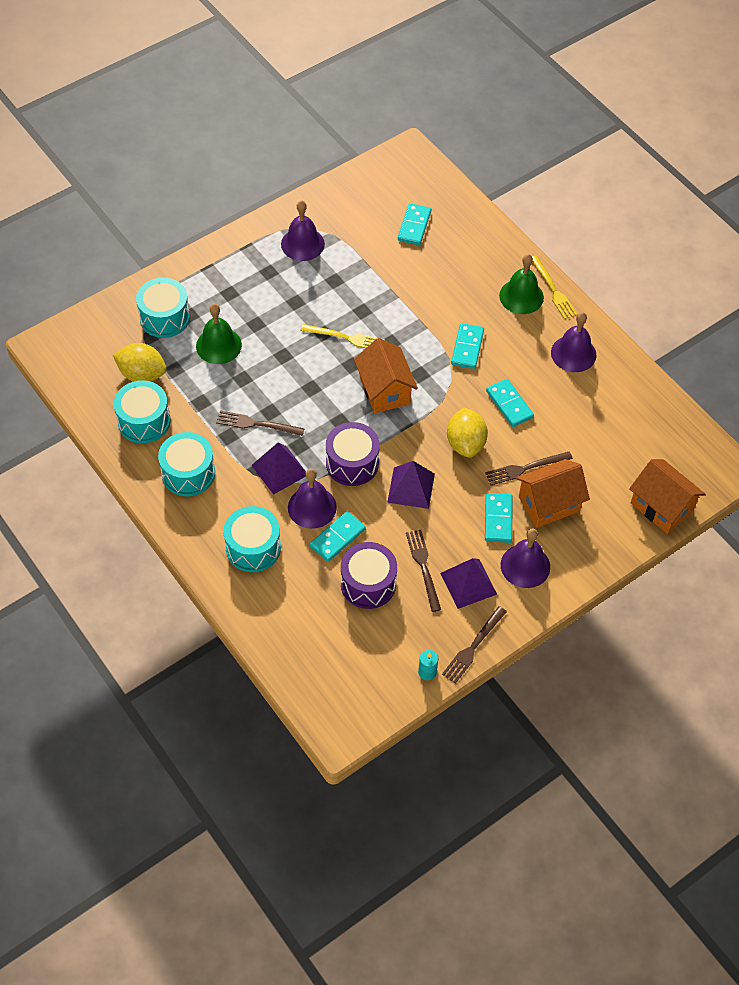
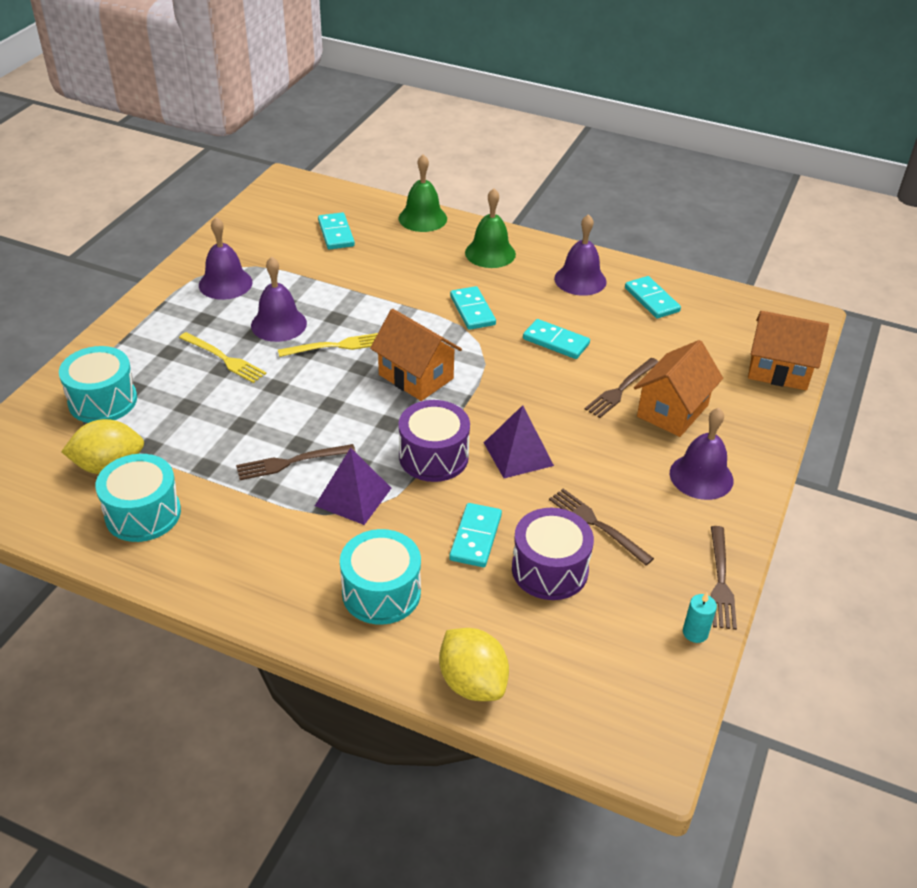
camera: 30 degrees left, 15 degrees down
turquoise drum [158,432,215,496] -> none
green bell [196,304,242,364] -> green bell moved to [399,154,447,232]
purple bell [288,469,337,529] -> purple bell moved to [251,257,307,342]
purple pyramid [440,558,497,609] -> none
yellow lemon [447,408,488,458] -> yellow lemon moved to [439,628,509,701]
turquoise domino [485,493,512,543] -> turquoise domino moved to [625,276,681,318]
yellow fork [532,256,577,320] -> yellow fork moved to [179,332,266,383]

